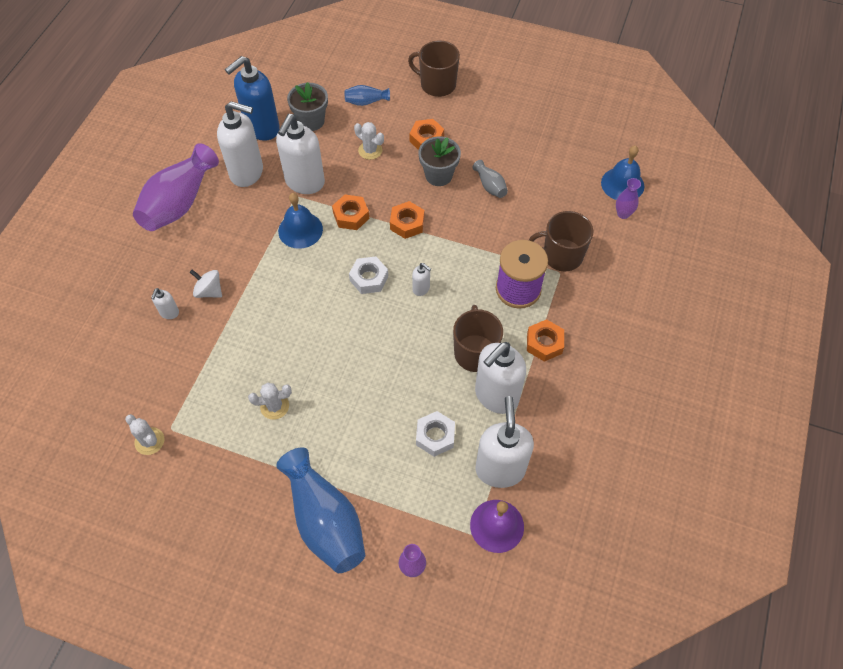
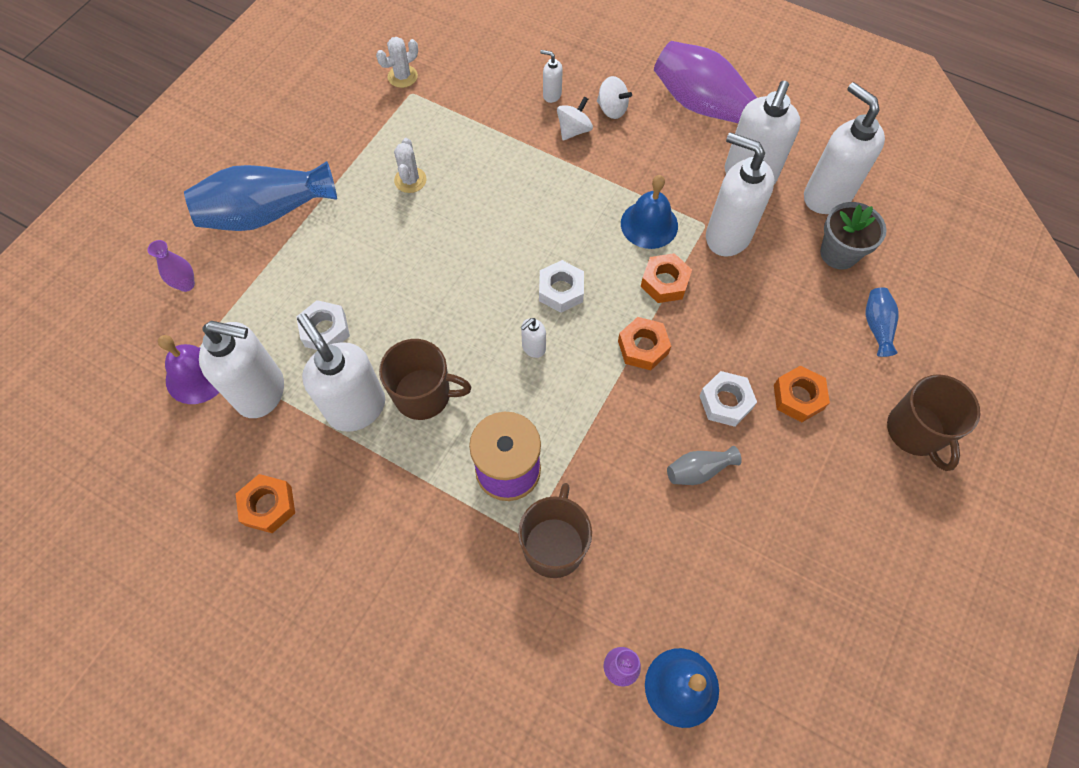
camera: 100 degrees right, 5 degrees up
blue soap dispenser [225,56,280,141] -> white soap dispenser [804,82,885,214]
white cactus [354,122,384,160] -> none
brown mug [408,40,460,97] -> brown mug turned 135 degrees clockwise [887,374,980,471]
grey flower pot [418,136,461,186] -> white nut [699,371,757,427]
orange nut [527,319,564,362] -> orange nut moved to [236,474,295,533]
none -> white spinning top [597,76,632,119]

